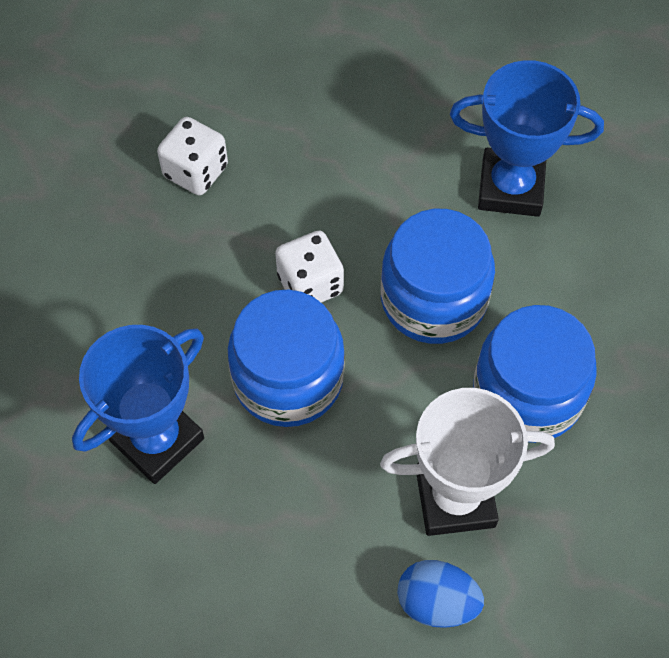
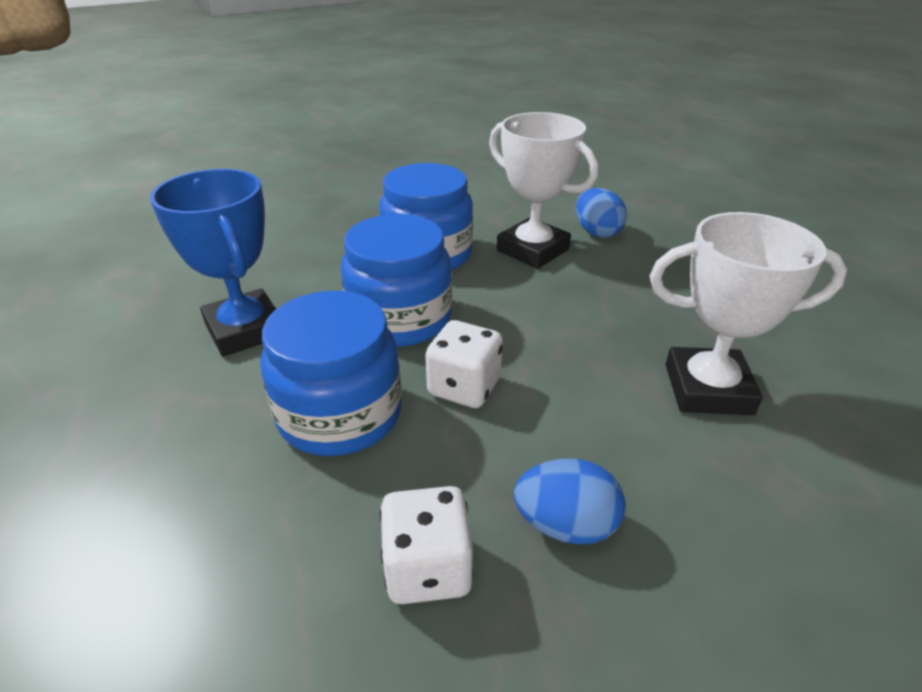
camera: 130 degrees left, 25 degrees down
blue trophy [72,325,204,484] -> white trophy [649,212,847,415]
blue jar [228,290,345,427] -> blue jar moved to [260,291,402,456]
none -> blue egg [514,459,626,544]

